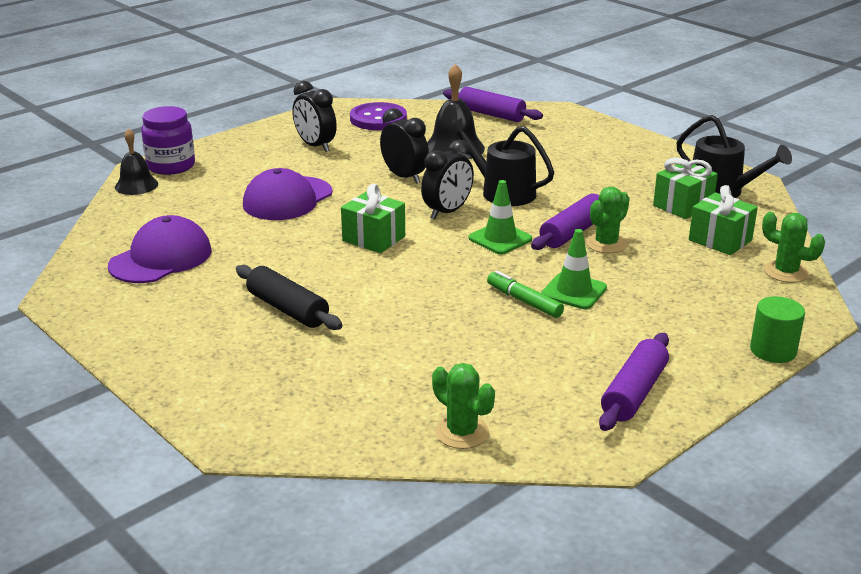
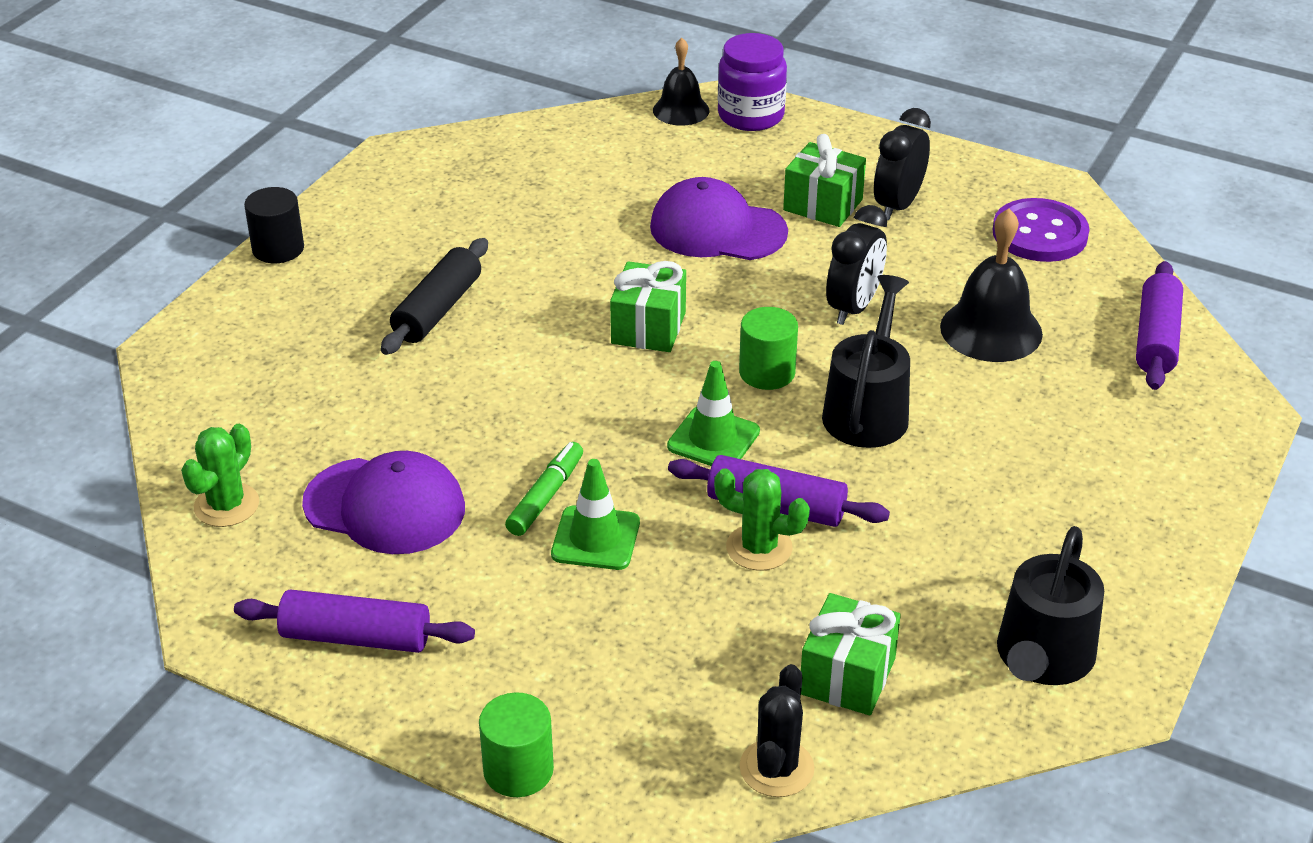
camera: 70 degrees right, 10 degrees up
purple cap [108,215,212,283] -> purple cap moved to [302,451,465,554]
black clock [421,139,474,219] -> green cylinder [739,307,798,390]
green gift [653,158,718,219] -> green gift moved to [783,134,866,227]
green cactus [762,212,825,283] -> black cactus [740,664,815,797]
none -> black cylinder [244,187,304,263]

